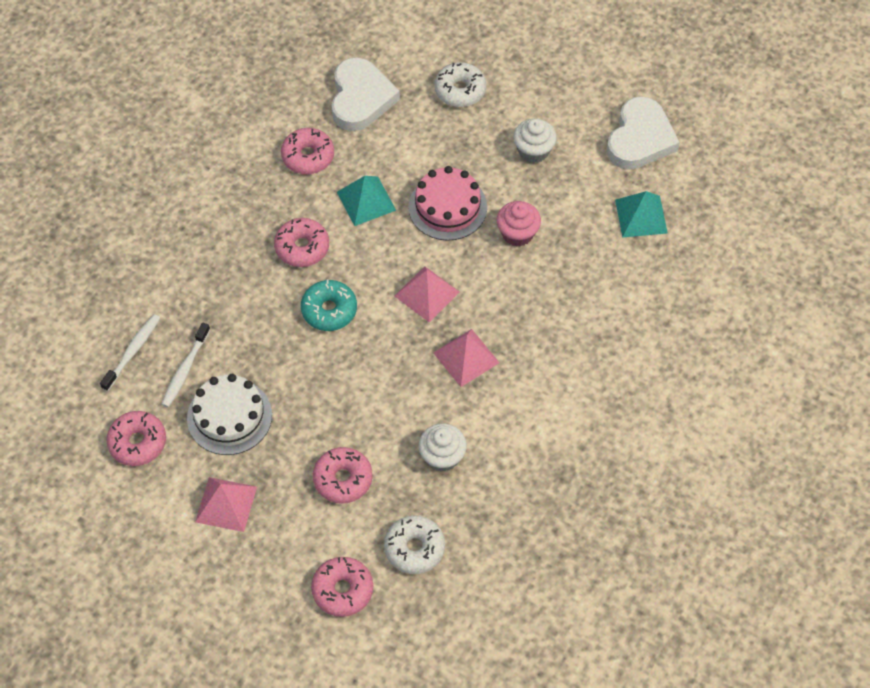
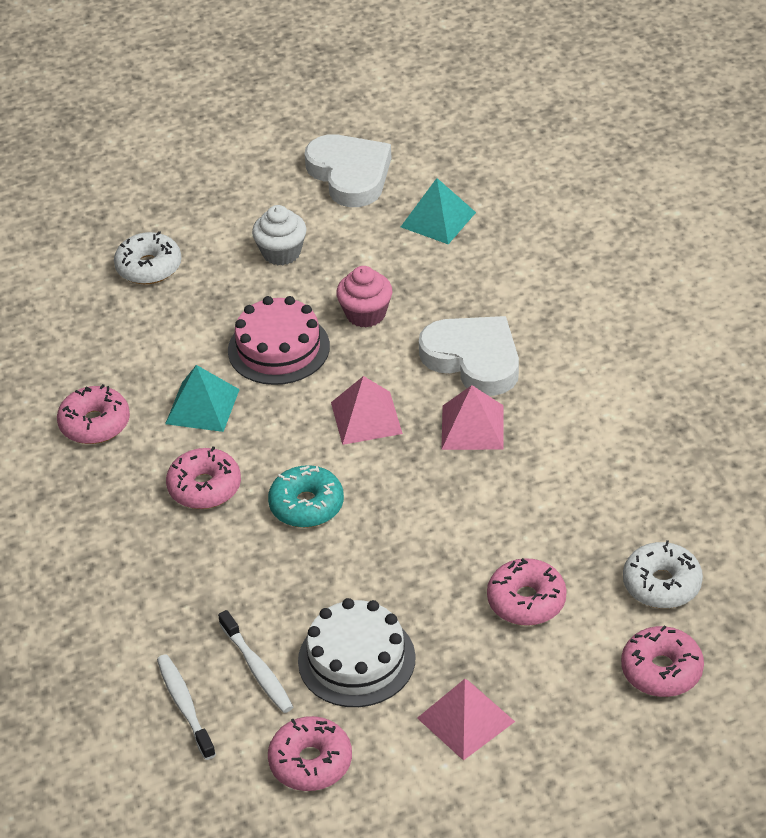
camera: 50 degrees left, 15 degrees down
white heart [332,57,400,131] -> white heart moved to [419,316,519,396]
white cupcake [419,423,467,472] -> none

